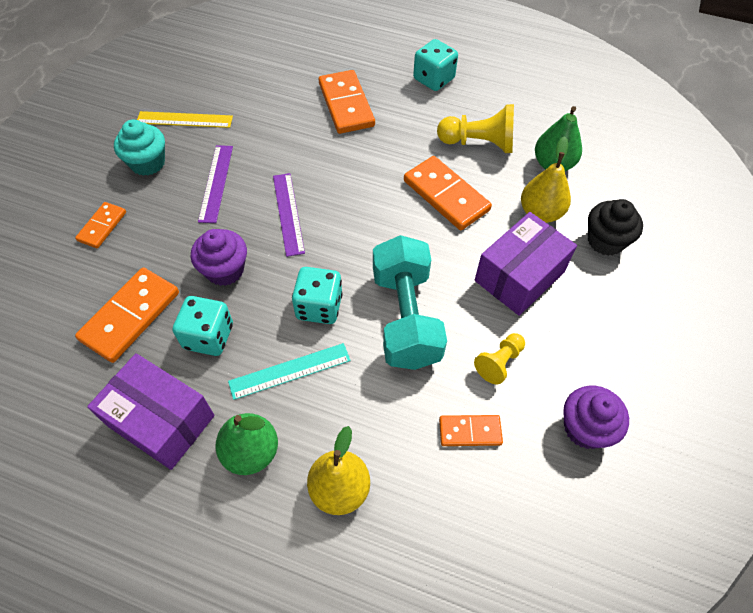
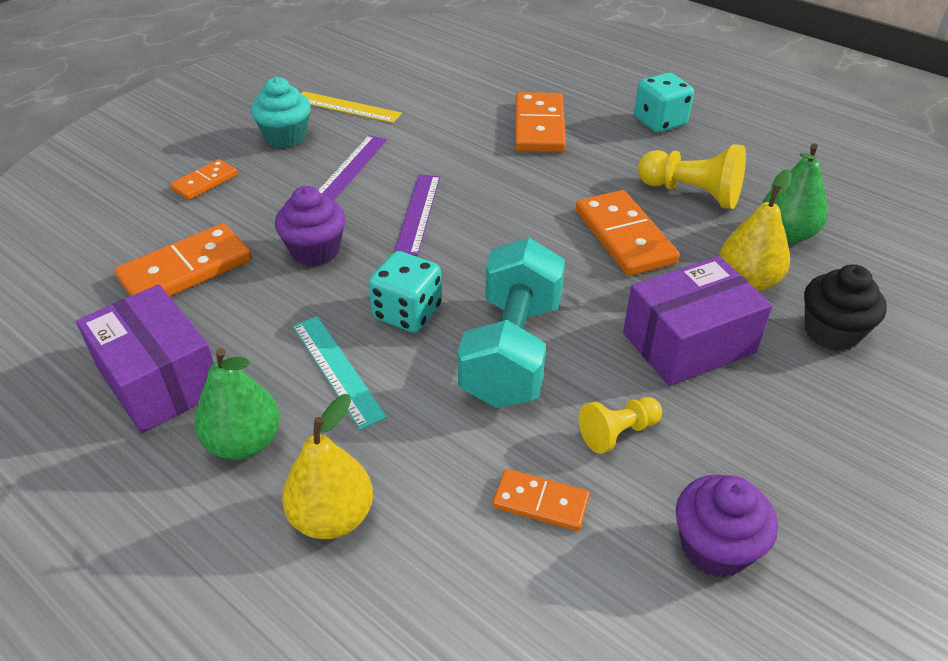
camera: 20 degrees right, 15 degrees down
turquoise dice [173,296,233,356] -> none
turquoise ruler [228,343,351,400] -> turquoise ruler turned 60 degrees clockwise [293,316,387,430]

